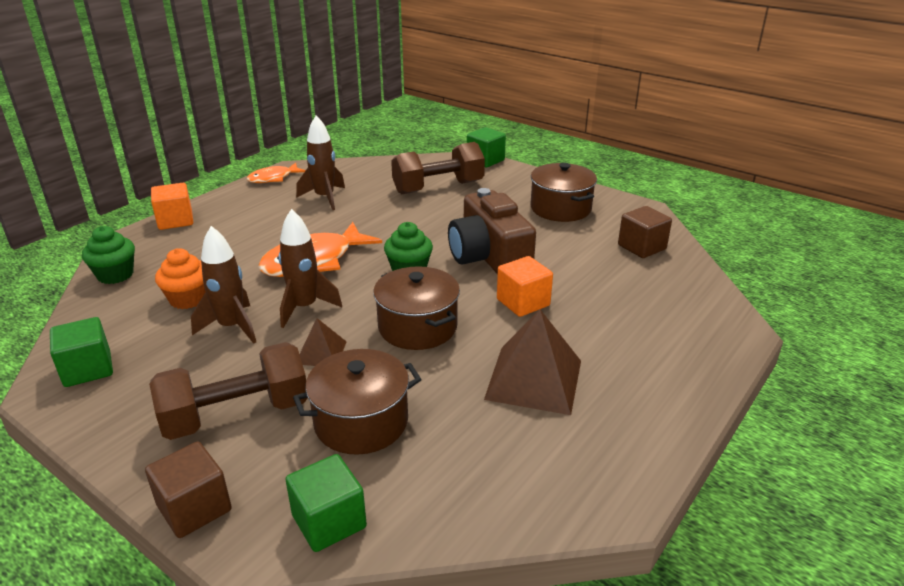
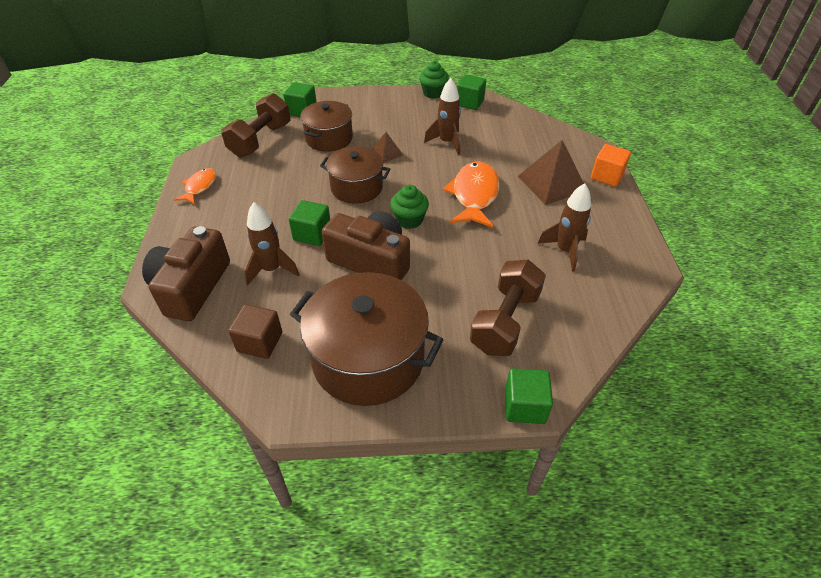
camera: 140 degrees right, 15 degrees up
green cupcake [82,226,135,284] -> green cupcake moved to [419,61,449,99]
brown cube [145,442,232,538] -> none
brown dumbbell [149,342,308,440] -> brown dumbbell moved to [221,93,290,157]
orange cupcake [155,248,206,309] -> none
orange fish [247,163,306,183] -> orange fish moved to [174,168,216,204]
brown rocket [278,209,342,328] -> brown rocket moved to [245,202,300,285]
brown pyramid [484,309,581,415] -> brown pyramid moved to [518,140,584,205]
orange cube [497,256,553,317] -> green cube [289,200,330,246]
brown pot [531,163,597,222] -> brown pot [290,272,444,406], size x1.62
none -> brown camera [142,226,230,321]

